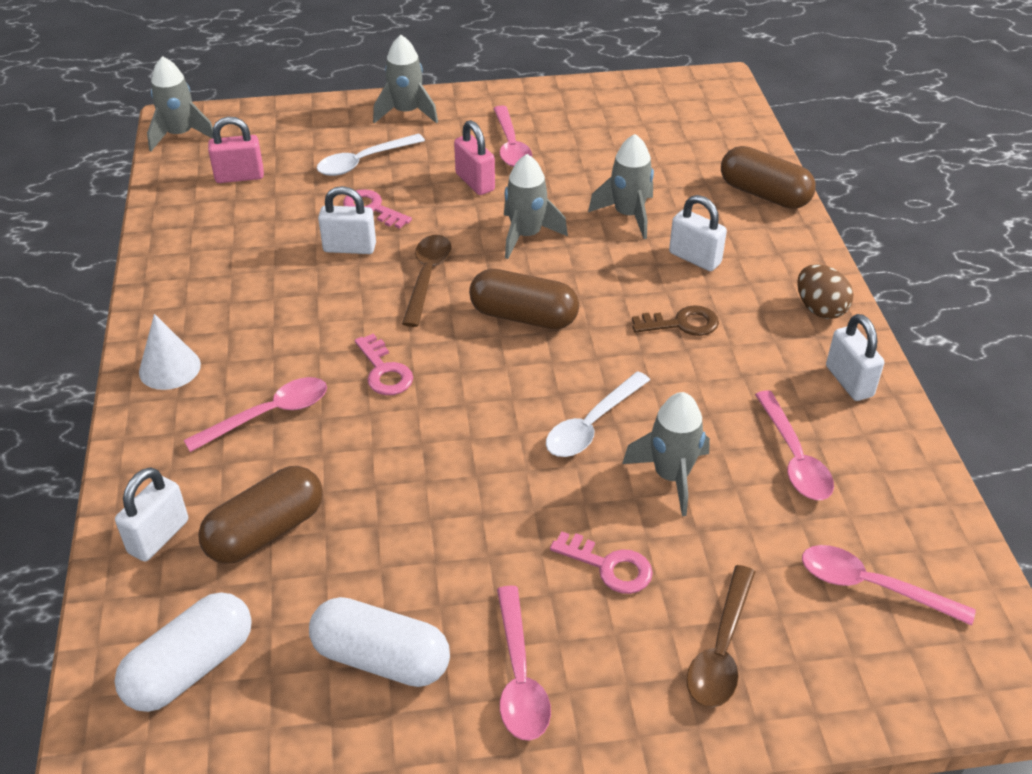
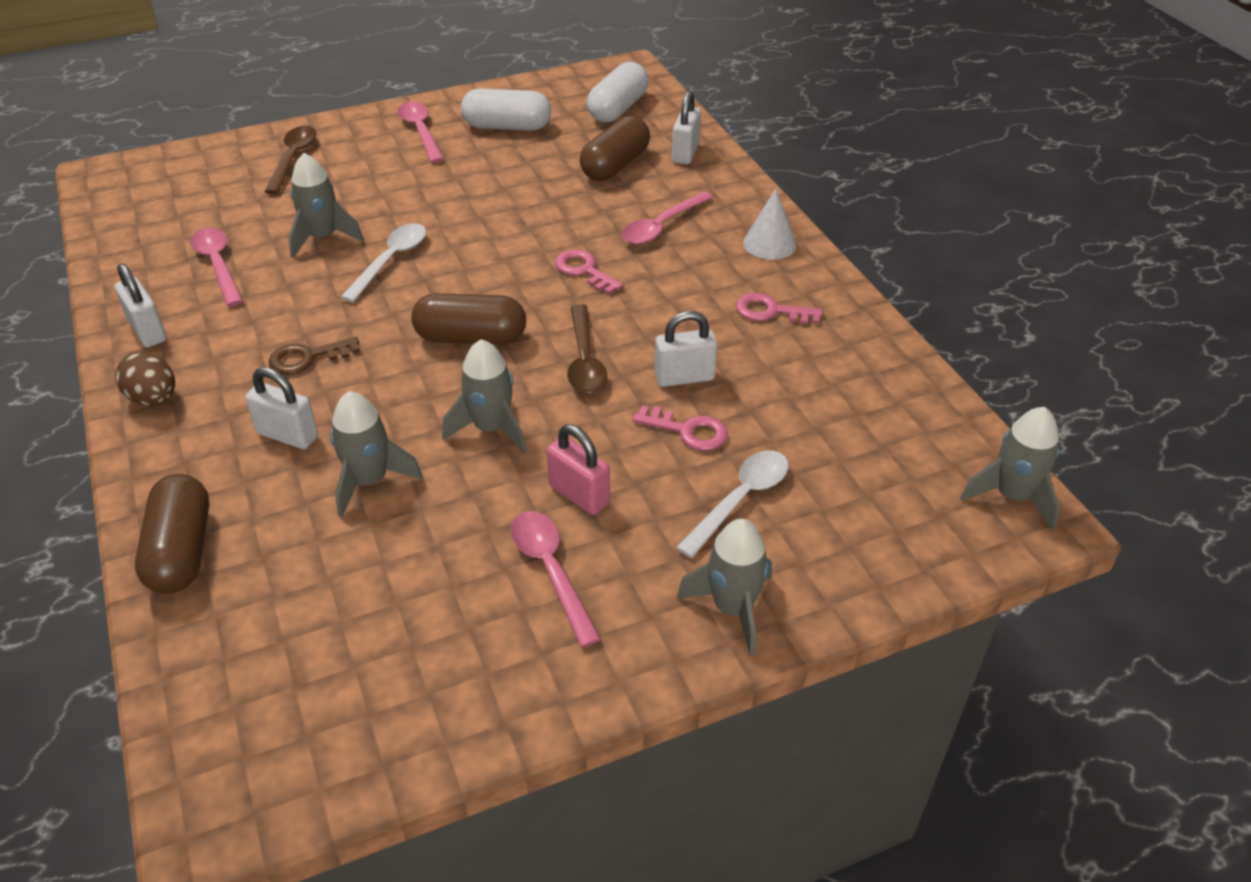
camera: 165 degrees right, 0 degrees up
pink padlock [208,117,264,183] -> none
pink key [550,531,653,594] -> pink key moved to [736,293,823,324]
brown capsule [721,146,816,209] -> brown capsule turned 60 degrees clockwise [135,474,209,594]
pink spoon [802,545,976,626] -> none

